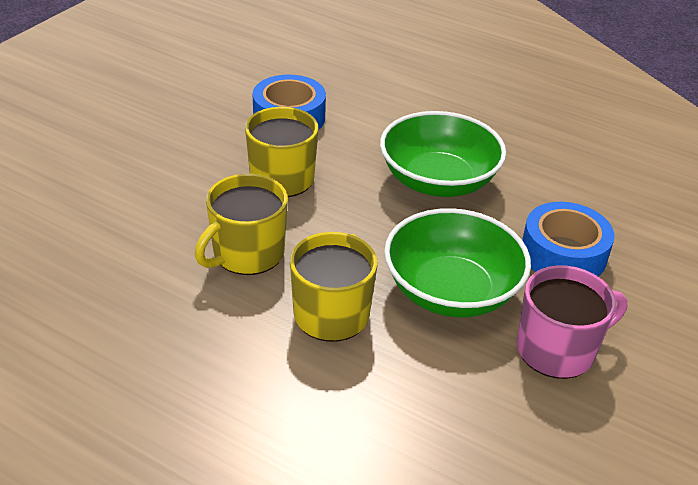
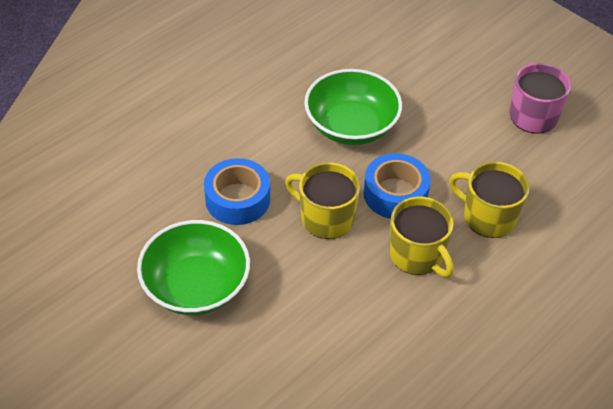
camera: 75 degrees left, 10 degrees up
green bowl [384,208,531,317] -> green bowl moved to [137,220,250,315]
blue tape [522,202,615,277] -> blue tape moved to [363,153,431,219]

